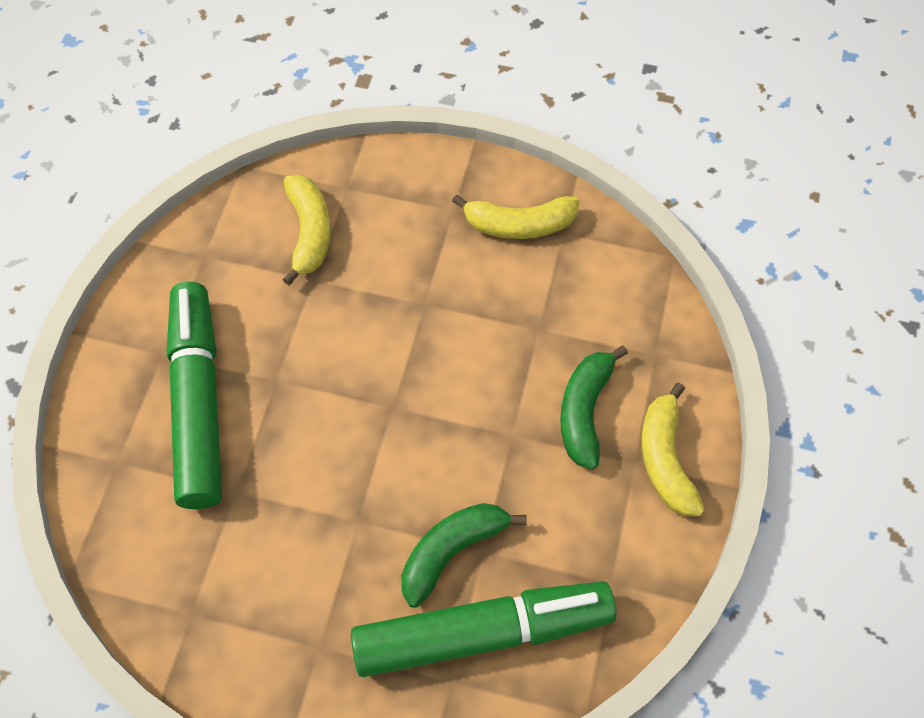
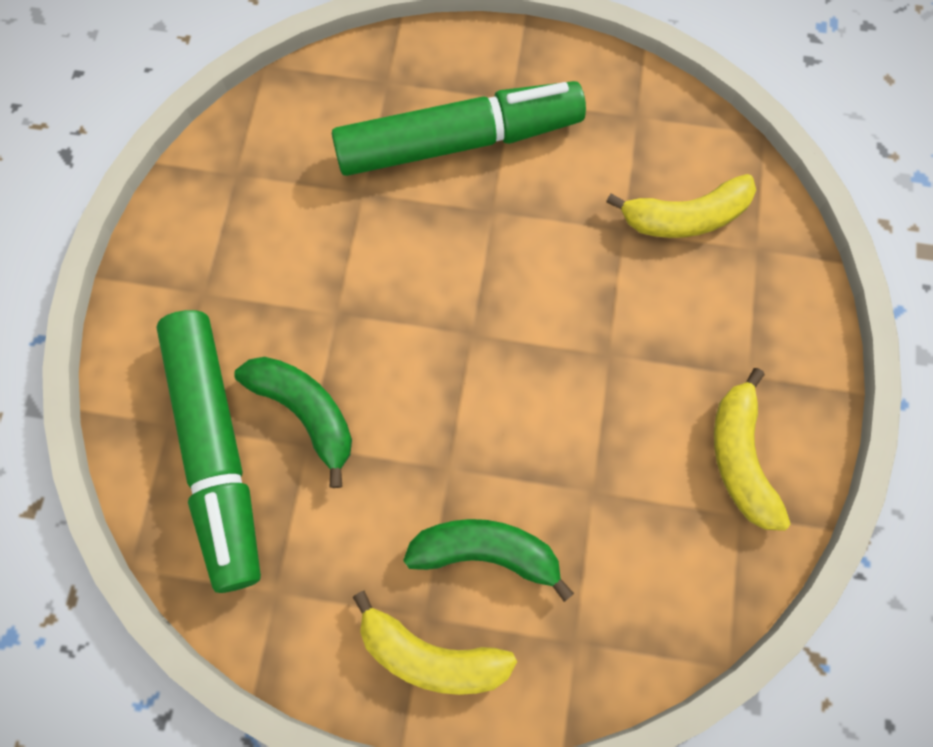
camera: 85 degrees right, 10 degrees up
yellow banana [641,383,705,516] -> yellow banana turned 150 degrees counterclockwise [353,590,517,695]

